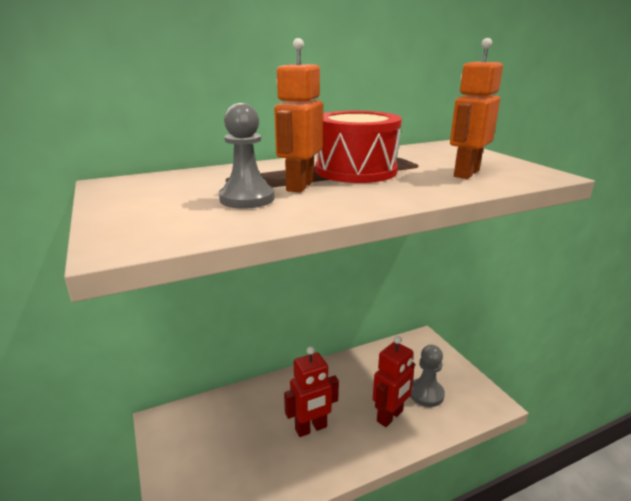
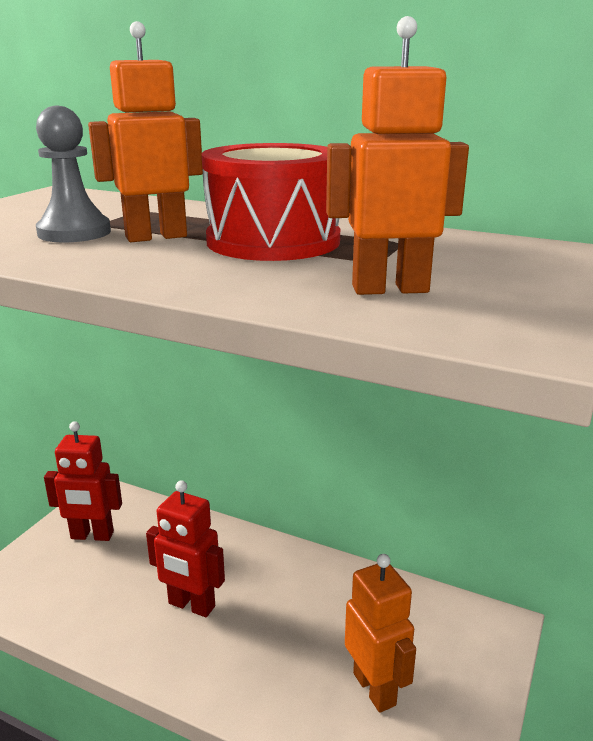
camera: 50 degrees right, 0 degrees up
red robot [373,336,415,427] -> red robot moved to [44,421,122,541]
grey pawn [410,345,445,407] -> orange robot [345,554,416,713]

